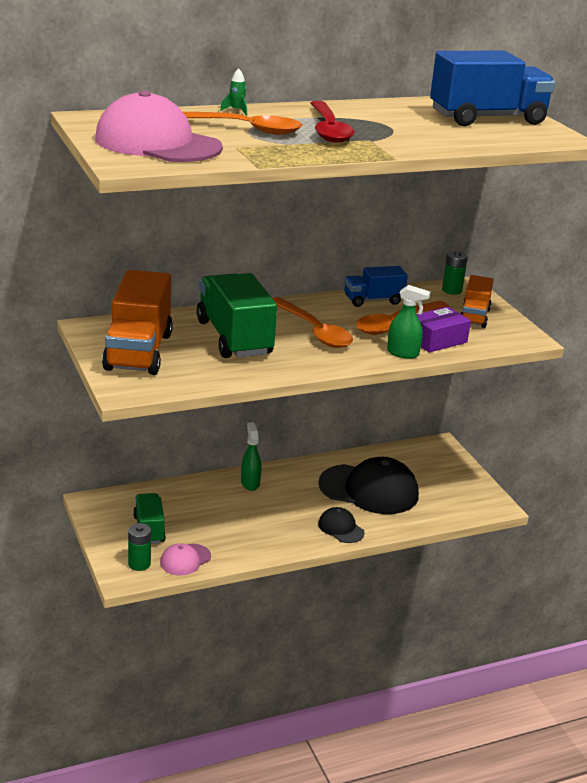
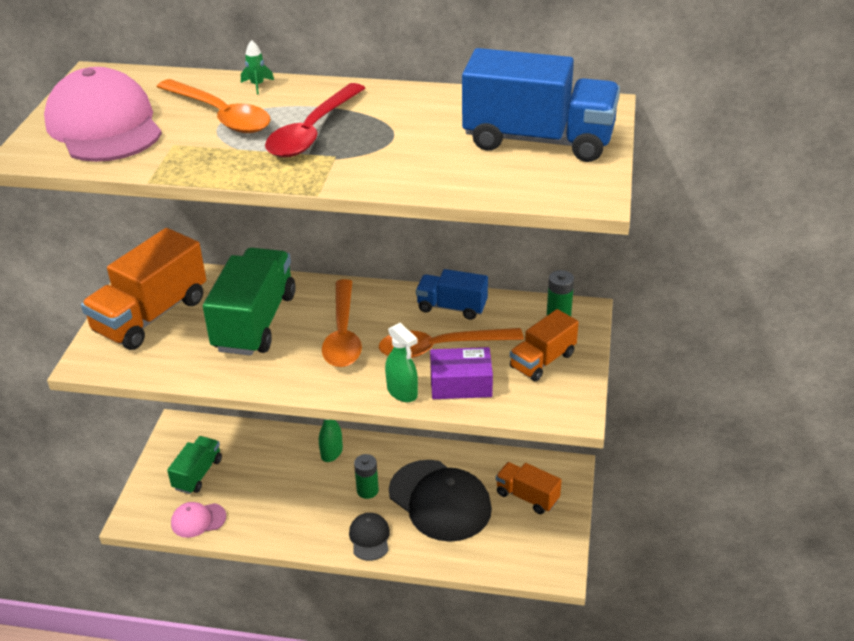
camera: 35 degrees right, 10 degrees up
green battery [128,523,151,571] -> green battery moved to [354,454,379,499]
none -> orange truck [496,462,562,514]

